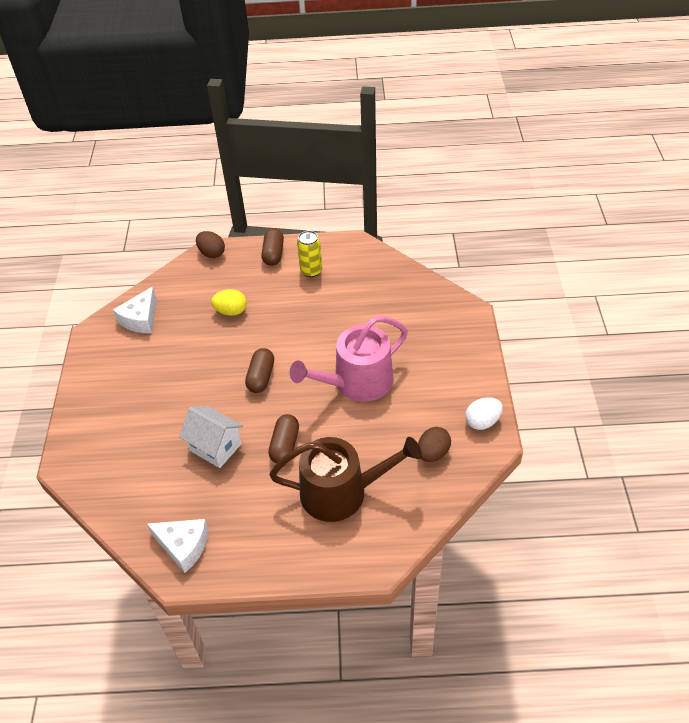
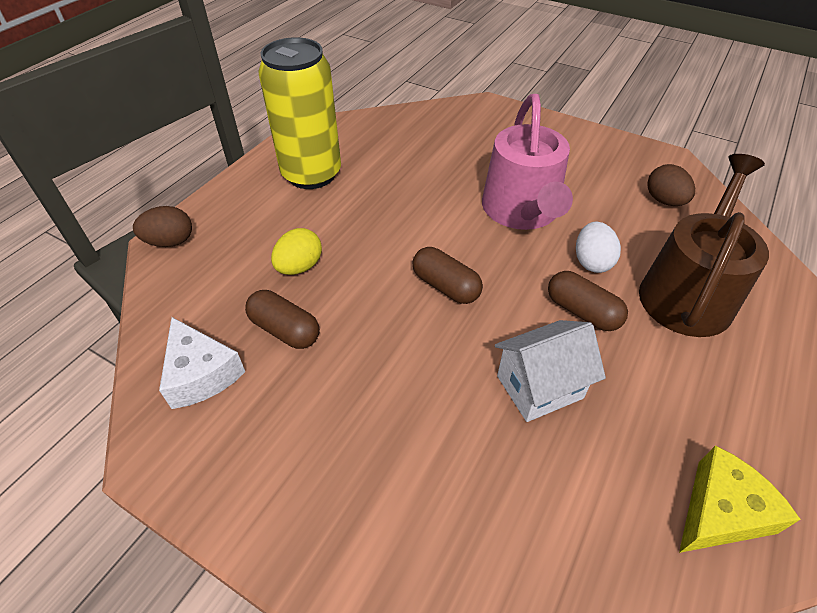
camera: 60 degrees left, 0 degrees up
white cheese [147,519,209,573] -> yellow cheese [679,446,801,553]
brown capsule [261,228,284,266] -> brown capsule moved to [245,290,319,349]
yellow can [297,231,322,277] -> yellow can [258,37,341,189], size x1.94
white egg [465,397,503,430] -> white egg moved to [576,222,621,273]

